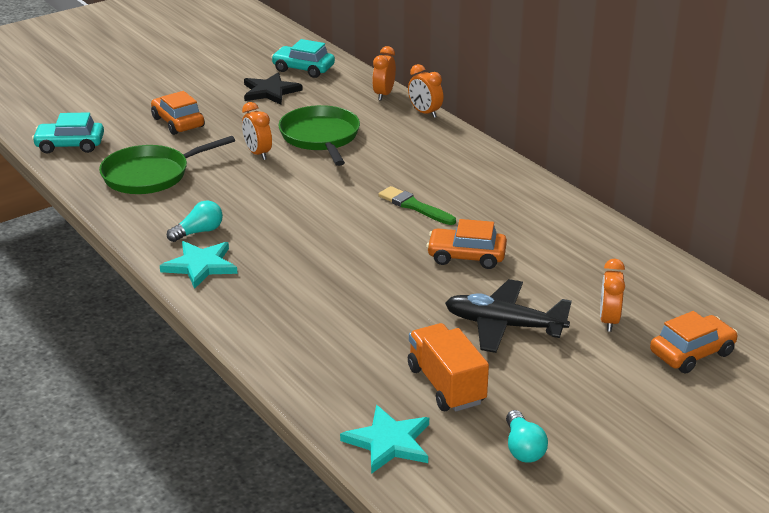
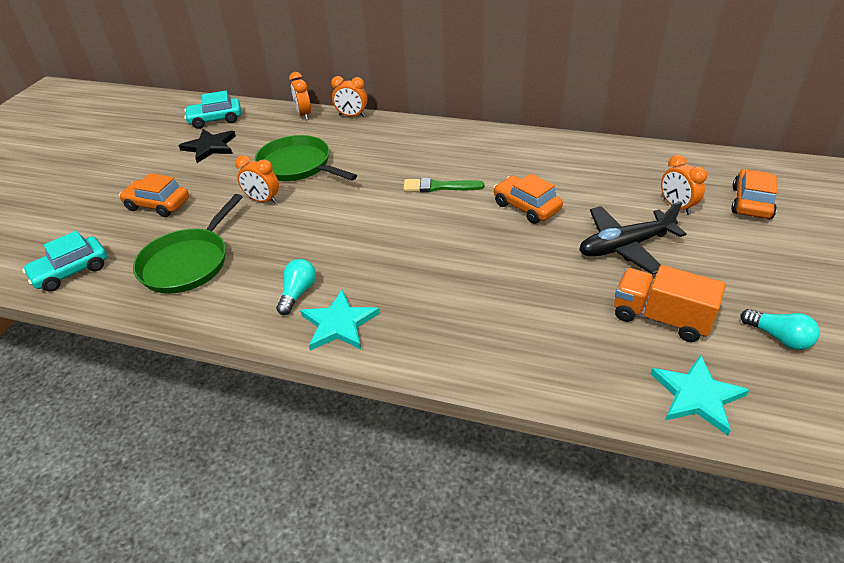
camera: 35 degrees left, 10 degrees up
orange car [426,219,507,269] -> orange car turned 75 degrees clockwise [494,173,563,224]

